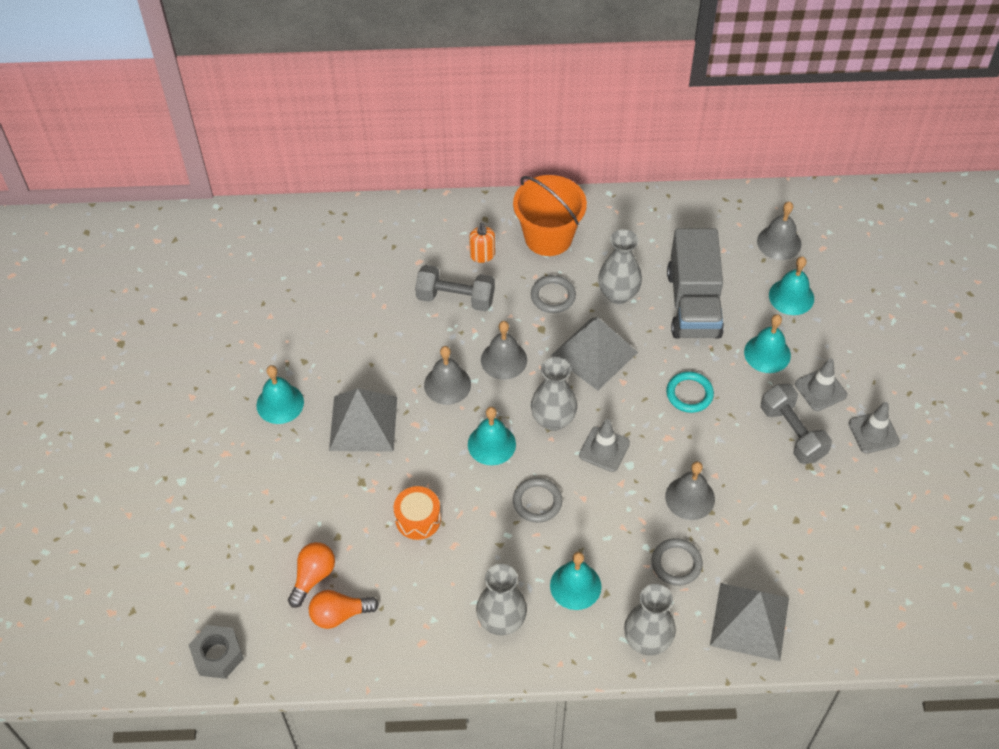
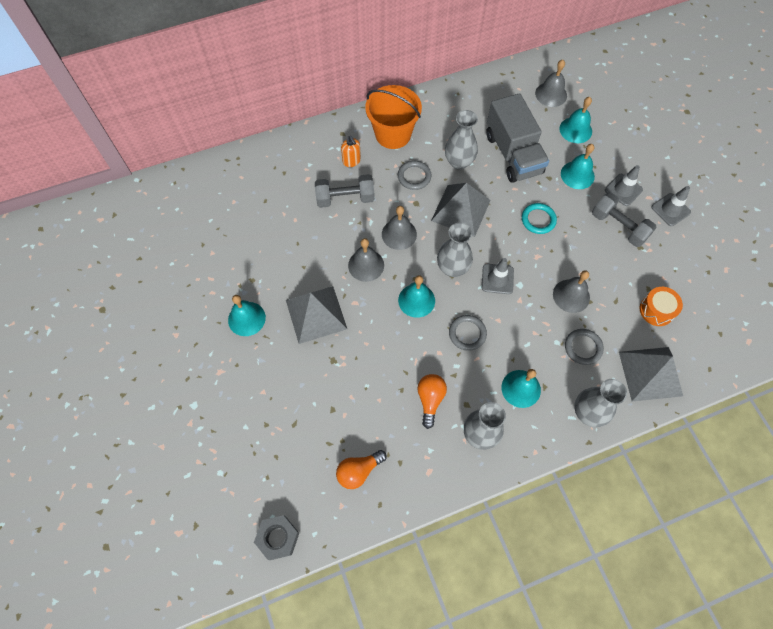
camera: 20 degrees left, 10 degrees up
orange light bulb [288,542,335,608] -> orange light bulb moved to [417,374,447,429]
orange drum [394,486,441,540] -> orange drum moved to [640,287,683,326]

